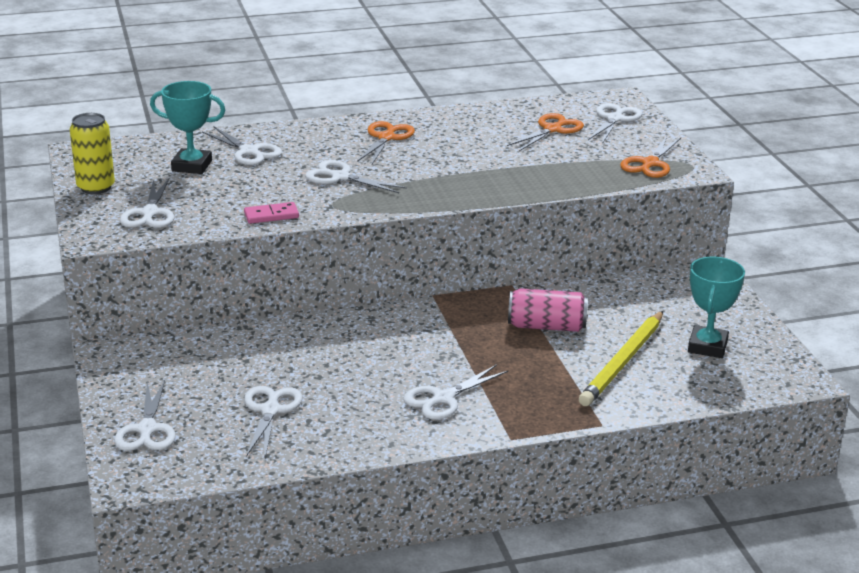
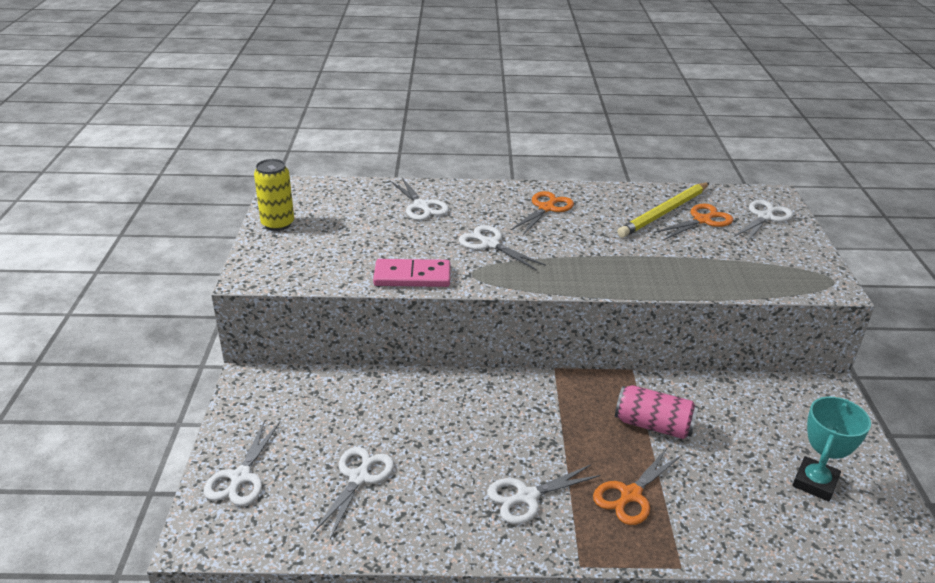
camera: 15 degrees right, 5 degrees up
white scissors [120,178,174,228] -> none
turquoise trophy [150,81,226,174] -> none
pink domino [244,202,299,224] -> pink domino [373,259,450,287], size x1.57
yellow pencil [579,311,663,406] -> yellow pencil moved to [617,183,709,238]
orange scissors [620,136,681,178] -> orange scissors moved to [593,448,682,525]

